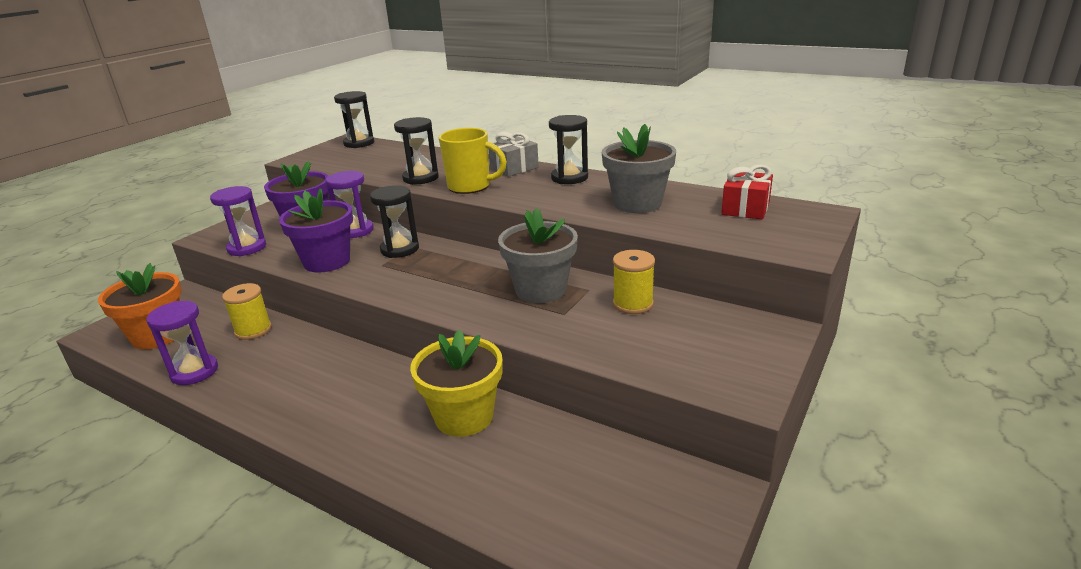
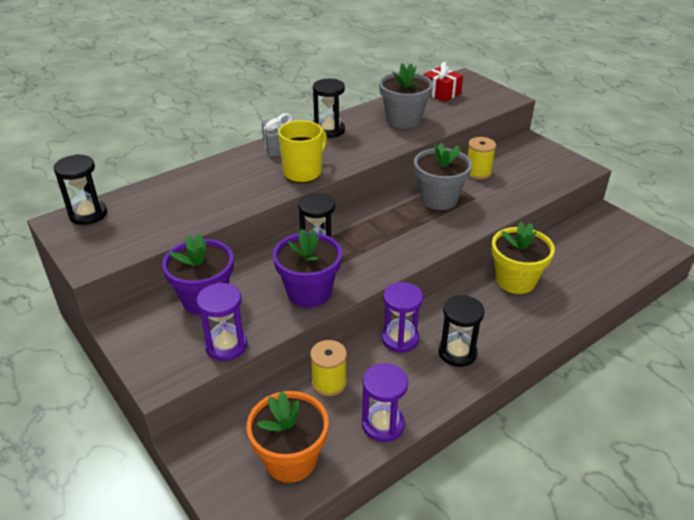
camera: 70 degrees left, 10 degrees up
purple hourglass [325,170,374,238] -> purple hourglass moved to [381,282,423,353]
black hourglass [394,117,439,185] -> black hourglass moved to [438,295,484,367]

